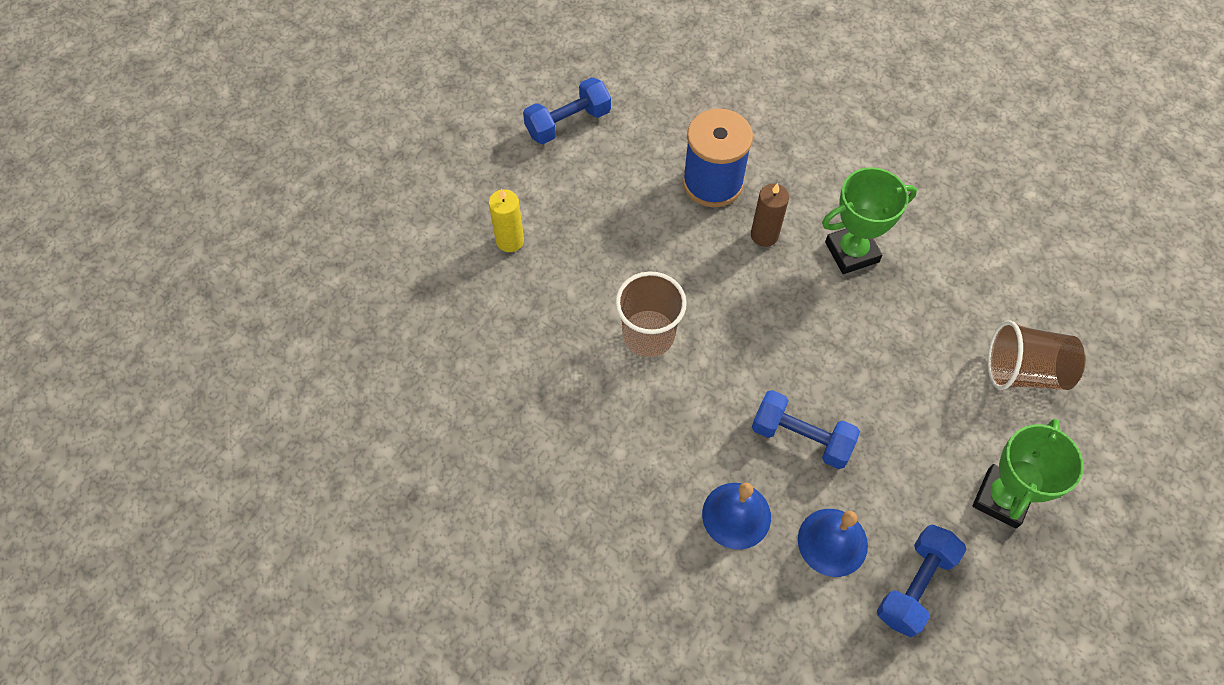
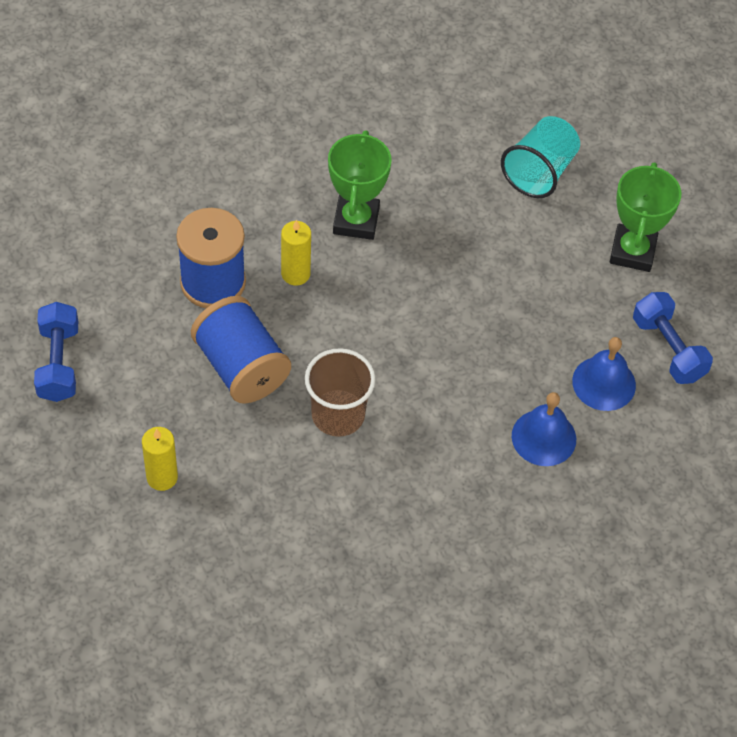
camera: 65 degrees left, 5 degrees down
brown candle [751,183,789,247] -> yellow candle [281,220,311,285]
blue dumbbell [752,390,860,469] -> none
green trophy [973,419,1084,528] -> green trophy turned 45 degrees clockwise [610,162,681,272]
brown cup [988,320,1086,390] -> turquoise cup [501,116,580,198]
none -> blue spool [191,296,291,404]

